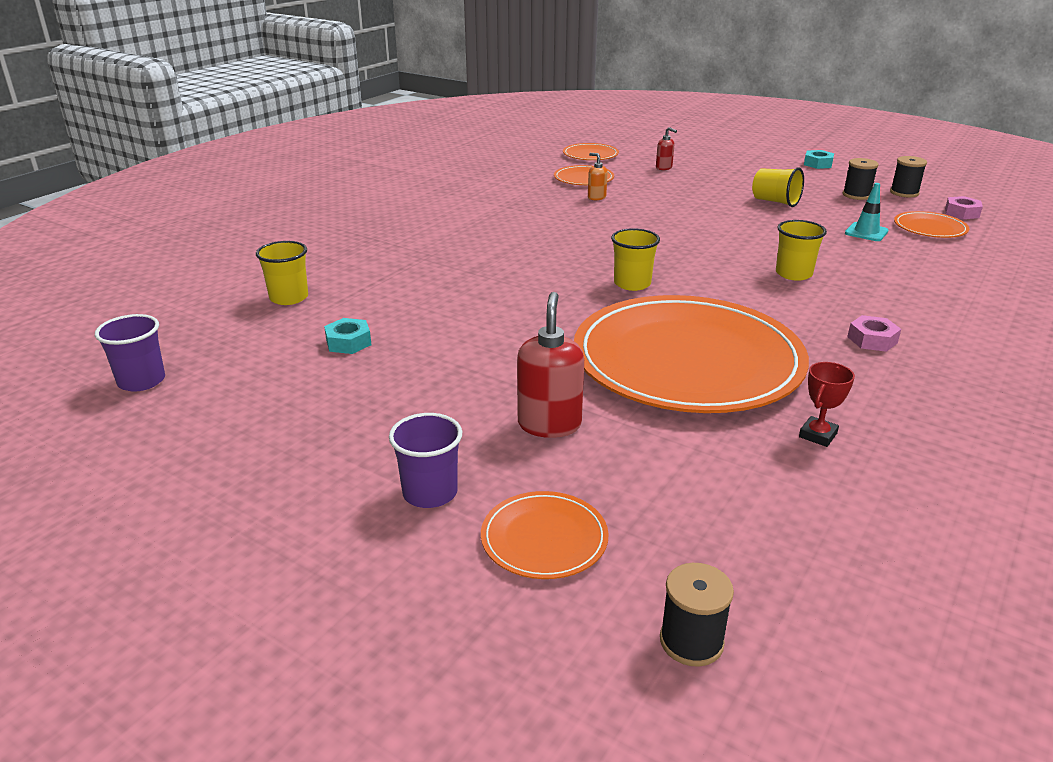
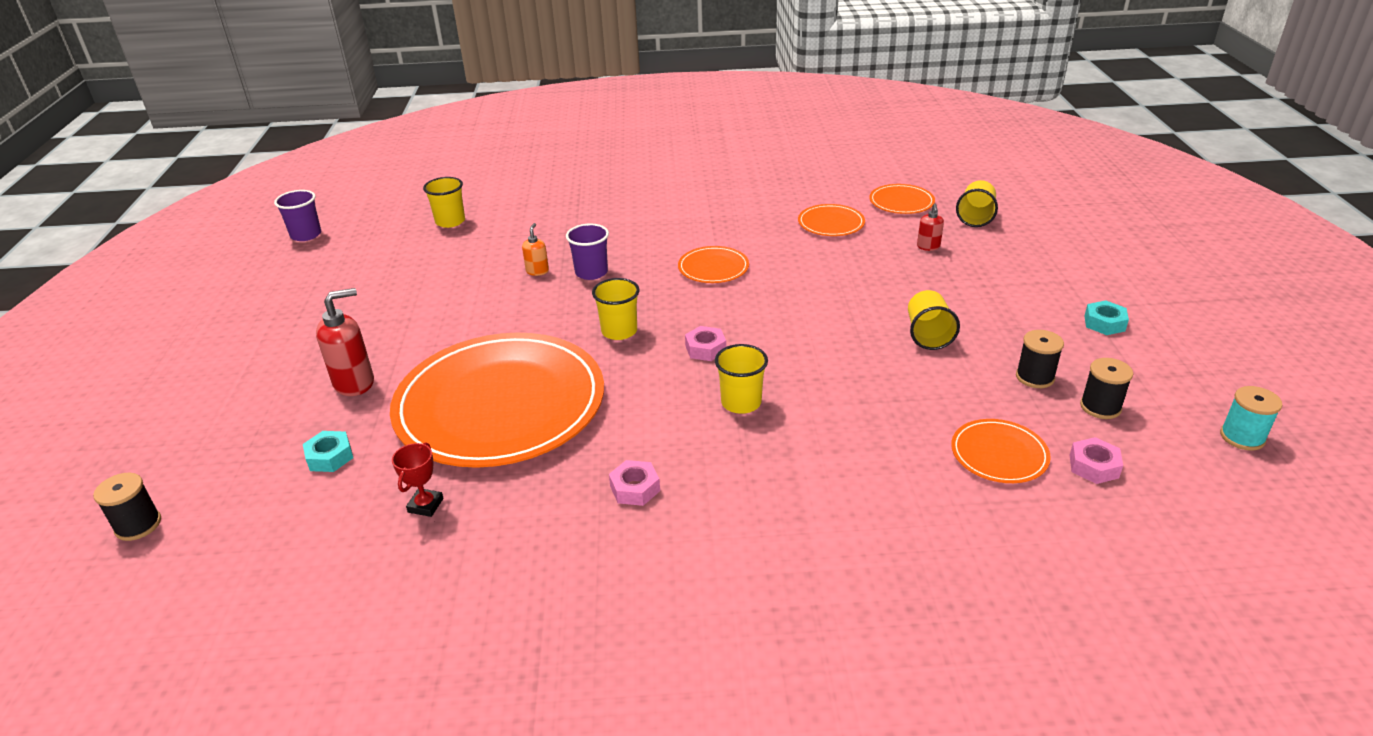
camera: 55 degrees right, 5 degrees up
turquoise nut [324,318,371,354] -> turquoise nut moved to [303,431,353,472]
purple cup [389,413,463,508] -> purple cup moved to [566,224,609,280]
orange plate [481,491,609,579] -> orange plate moved to [678,246,749,283]
orange soap dispenser [588,153,608,200] -> orange soap dispenser moved to [522,223,549,276]
red trophy [799,362,855,447] -> red trophy turned 75 degrees counterclockwise [392,442,444,517]
turquoise traffic cone [845,183,888,241] -> none
none -> pink nut [685,326,726,361]
none -> yellow cup [956,180,998,227]
none -> turquoise spool [1220,386,1283,451]

